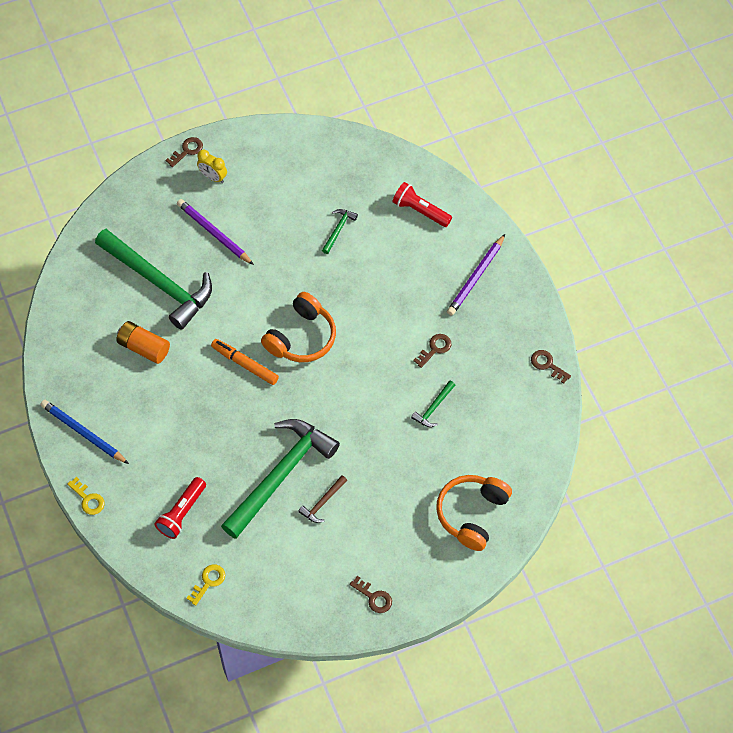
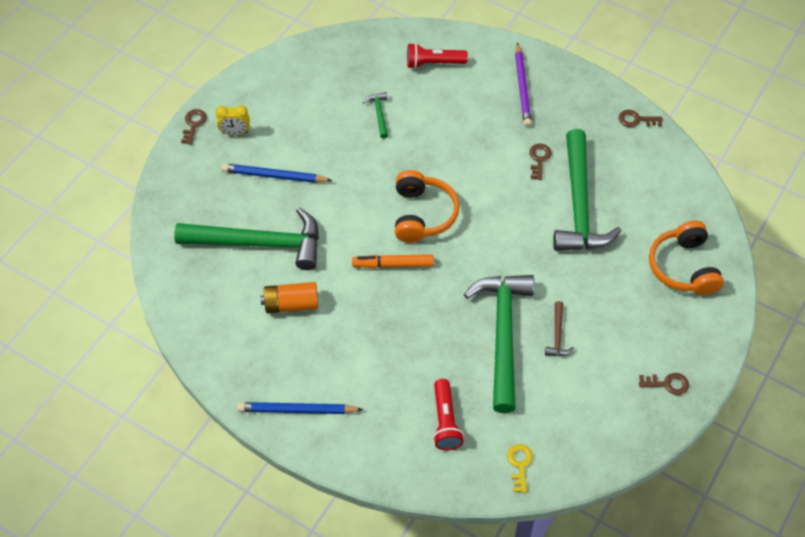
camera: 35 degrees left, 5 degrees down
yellow key [67,477,105,515] -> none
purple pencil [177,199,254,265] -> blue pencil [221,163,333,183]
green hammer [411,380,455,427] -> green hammer [553,129,622,251], size x2.48

